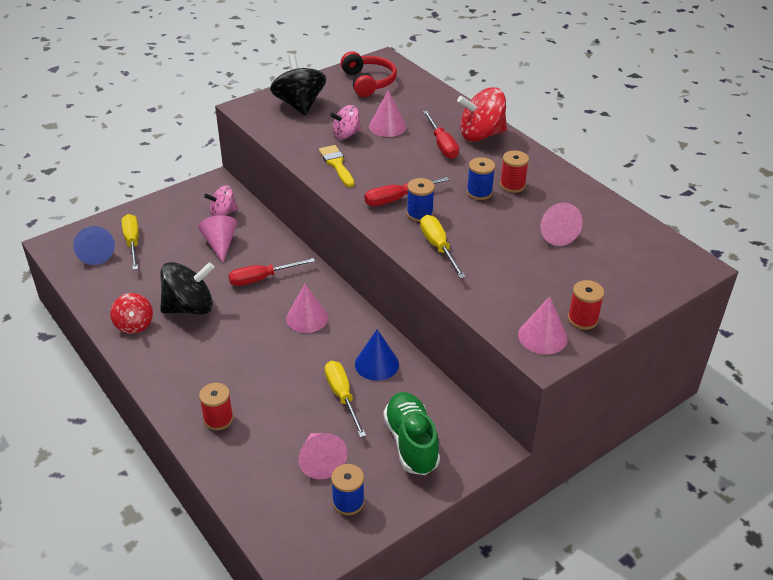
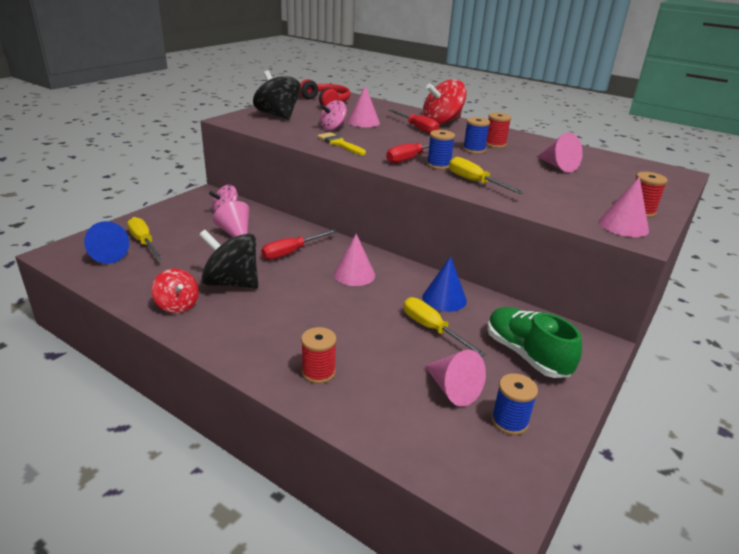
camera: 20 degrees left, 10 degrees down
black spinning top [160,262,214,315] -> black spinning top turned 120 degrees counterclockwise [199,230,258,289]

